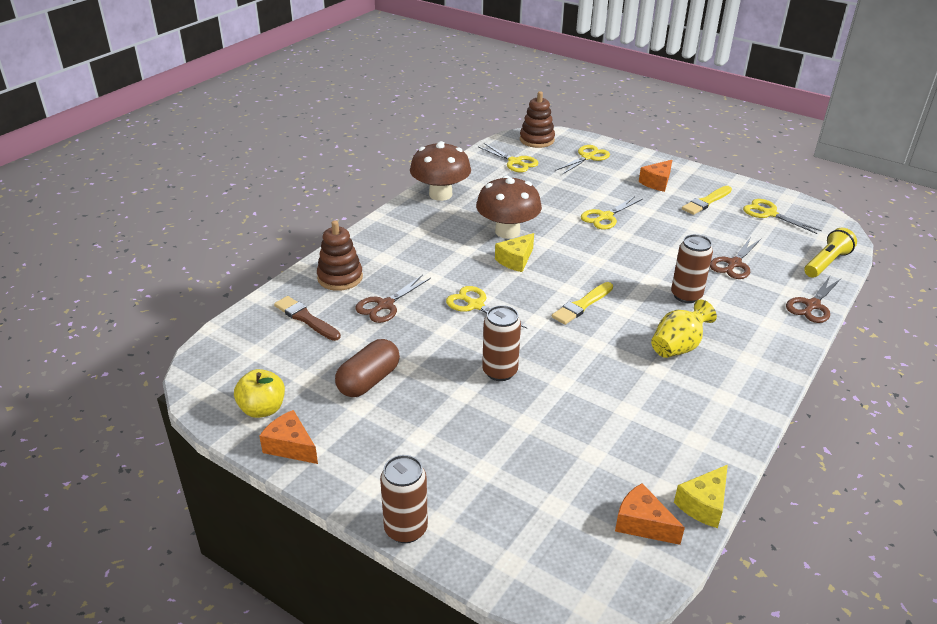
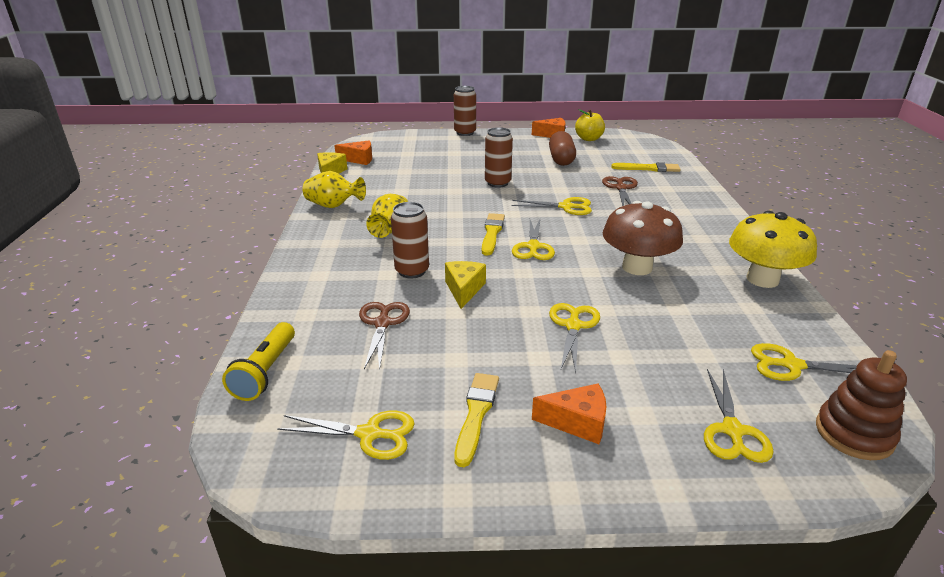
camera: 145 degrees right, 5 degrees down
brown brush [274,296,341,341] -> yellow brush [611,162,681,172]
brown stacking toy [317,220,363,291] -> none
brown mushroom [410,141,471,201] -> yellow mushroom [729,211,817,288]
yellow cheese [495,233,534,272] -> yellow cheese moved to [445,261,486,309]
orange cheese [639,160,672,192] -> orange cheese turned 90 degrees clockwise [532,384,607,444]
brown scissors [786,276,841,323] -> none
none -> yellow vase [303,171,366,208]
none -> yellow scissors [512,219,555,260]

